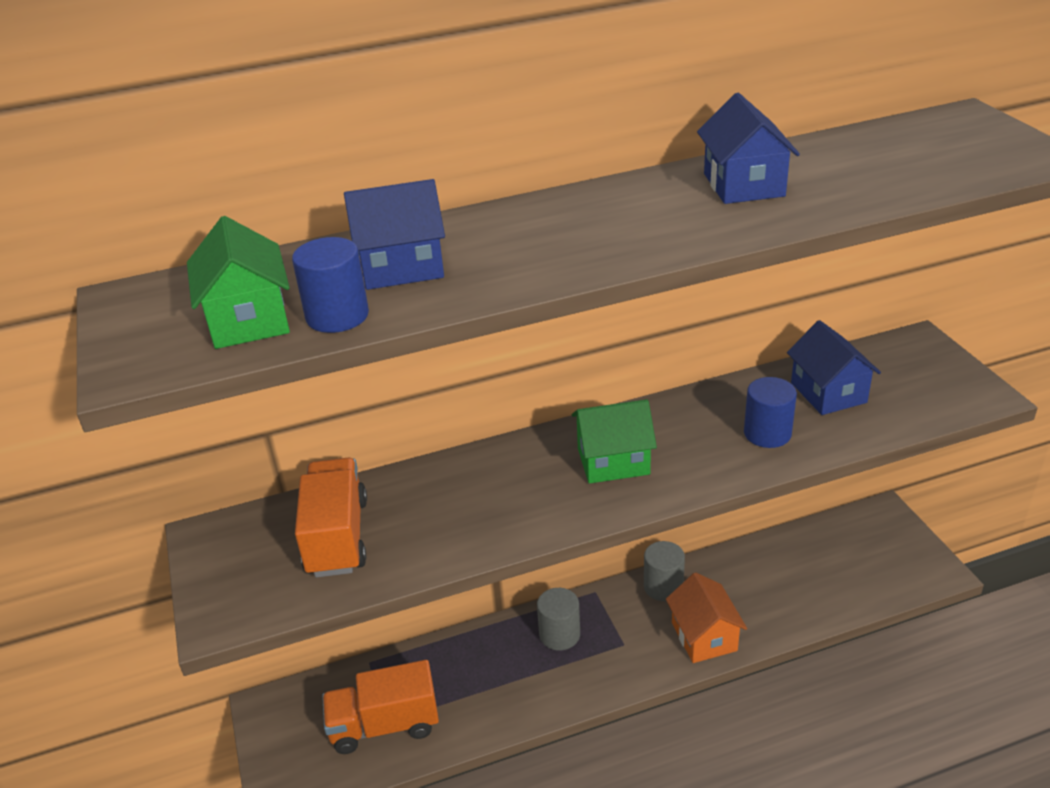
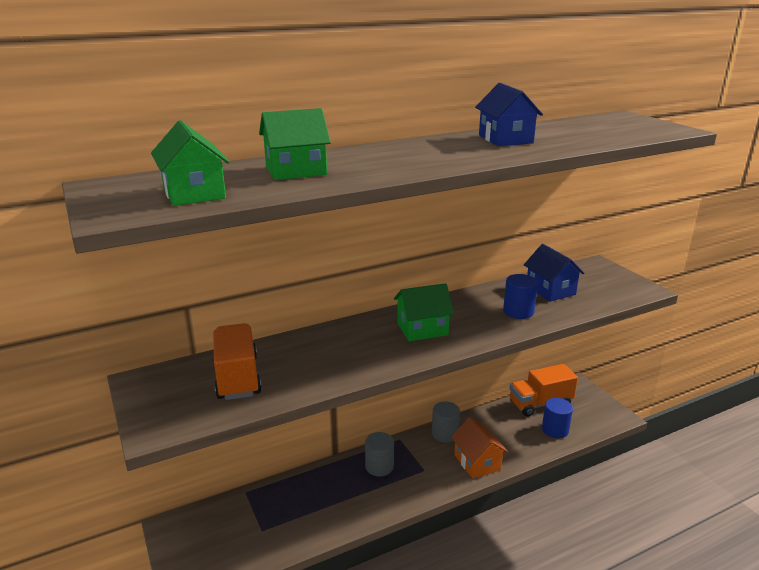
camera: 10 degrees left, 10 degrees down
blue cylinder [292,237,369,333] -> blue cylinder moved to [542,398,573,438]
orange truck [322,660,439,754] -> orange truck moved to [509,364,578,417]
blue house [344,179,445,290] -> green house [259,108,331,180]

